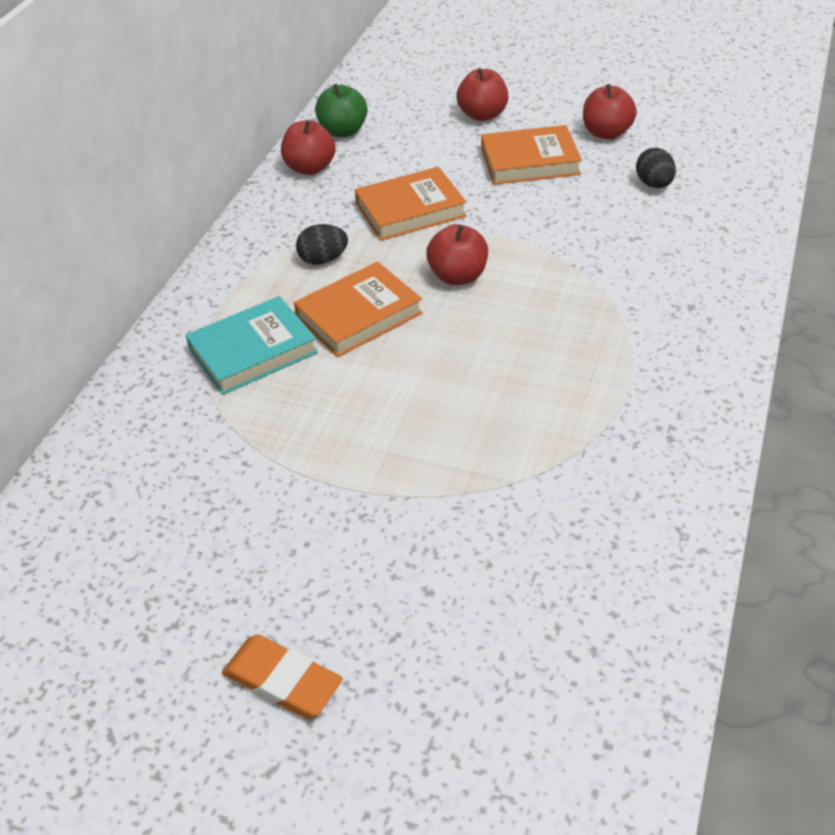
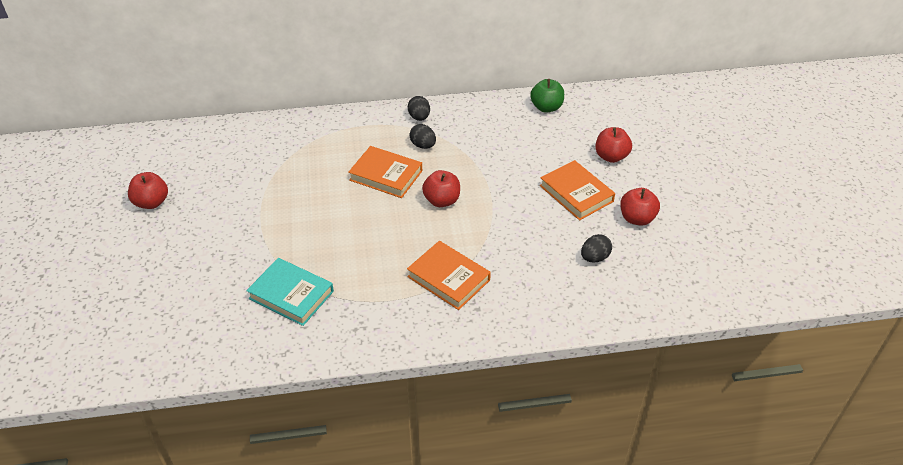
camera: 60 degrees right, 0 degrees up
turquoise book [185,296,318,395] -> turquoise book moved to [246,258,334,326]
orange eraser [222,635,343,718] -> none
red apple [281,120,336,175] -> red apple moved to [128,172,168,209]
orange book [355,167,467,241] -> orange book moved to [407,241,491,310]
none -> black egg [408,96,430,121]

